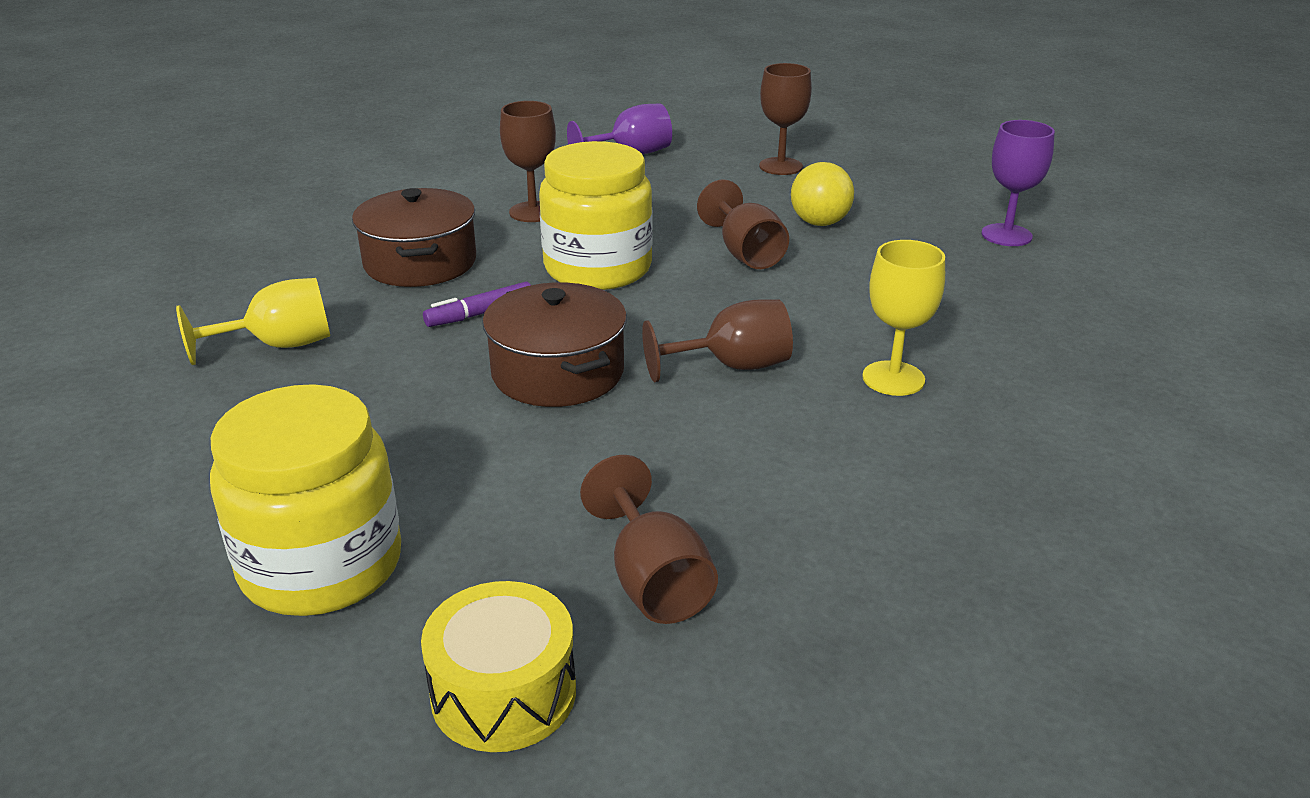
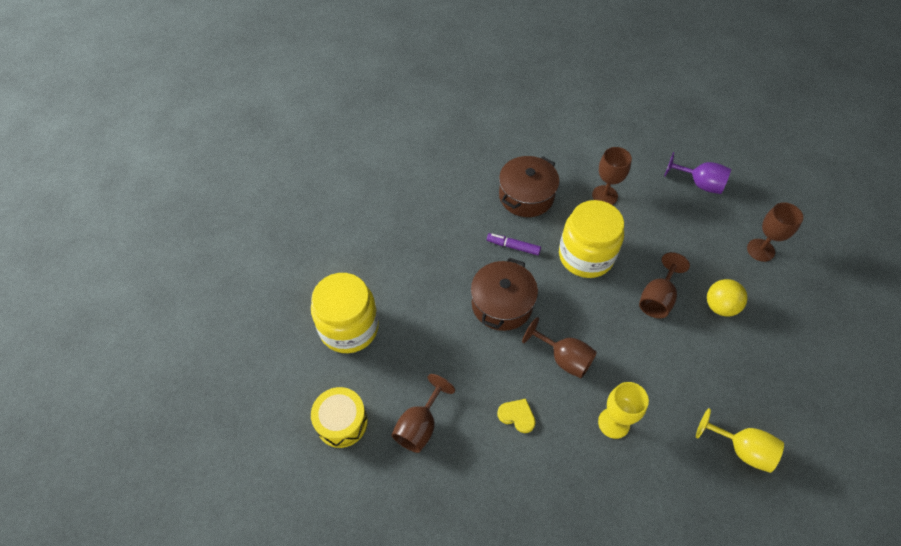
camera: 50 degrees right, 25 degrees up
yellow goblet [176,278,330,365] -> yellow goblet moved to [696,408,784,473]
purple goblet [981,120,1055,246] -> none
none -> yellow heart [497,399,536,433]

